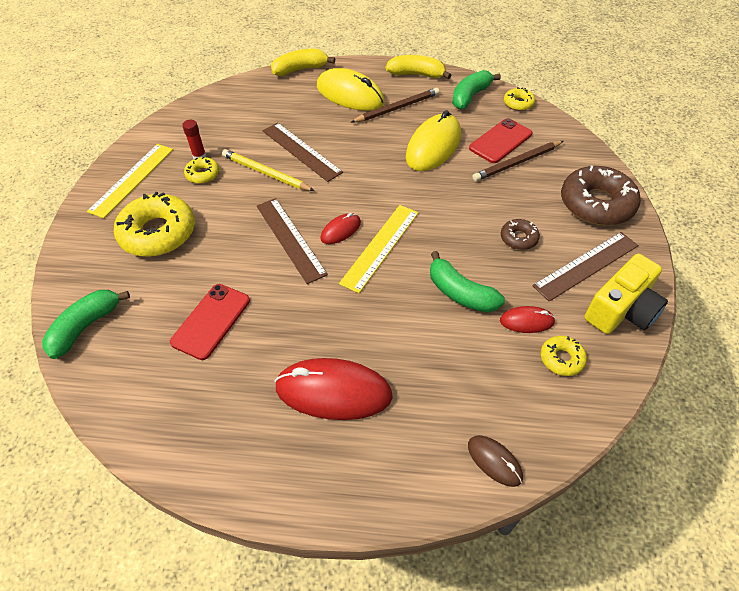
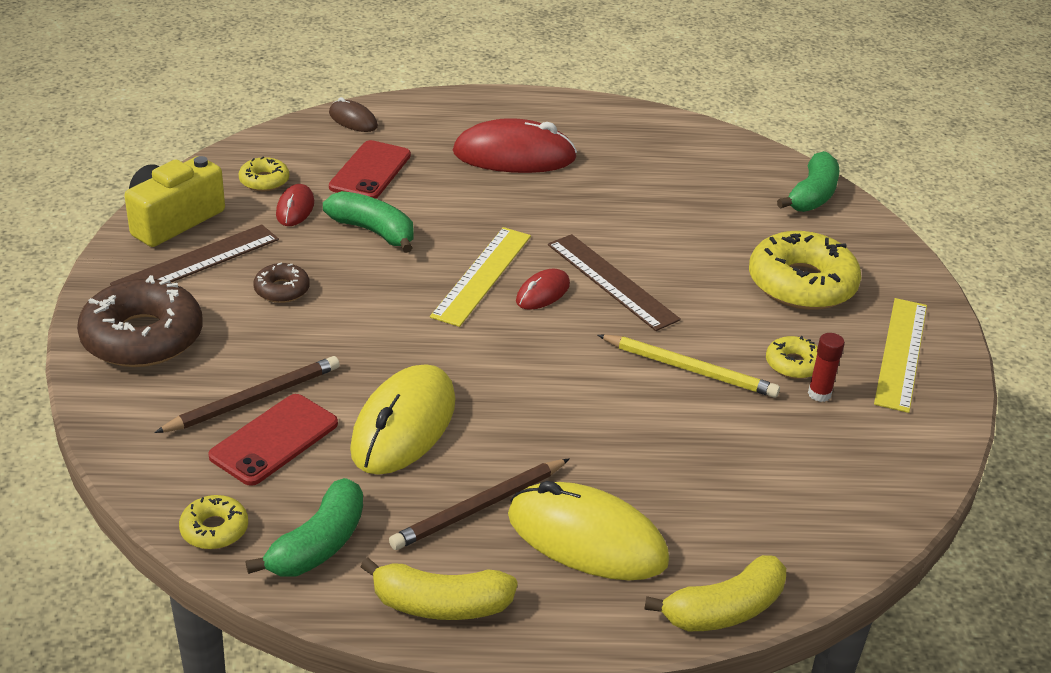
camera: 170 degrees right, 15 degrees down
red phone [170,284,250,360] -> red phone moved to [329,140,411,199]
brown ruler [263,122,343,182] -> none
red mouse [500,306,556,333] -> red mouse turned 75 degrees counterclockwise [276,184,314,226]

